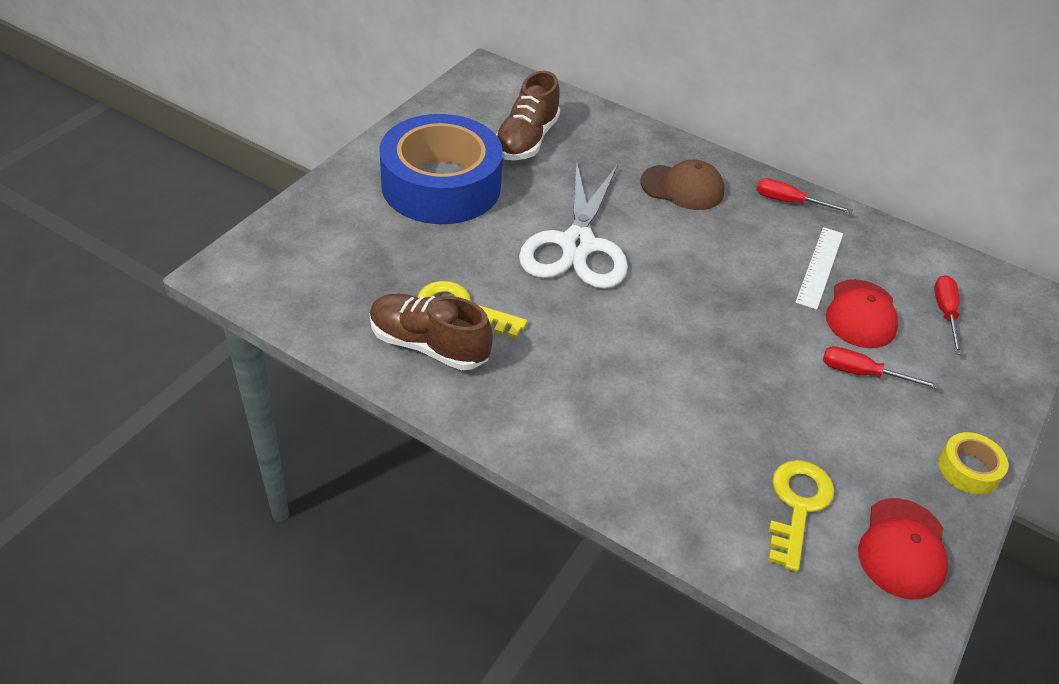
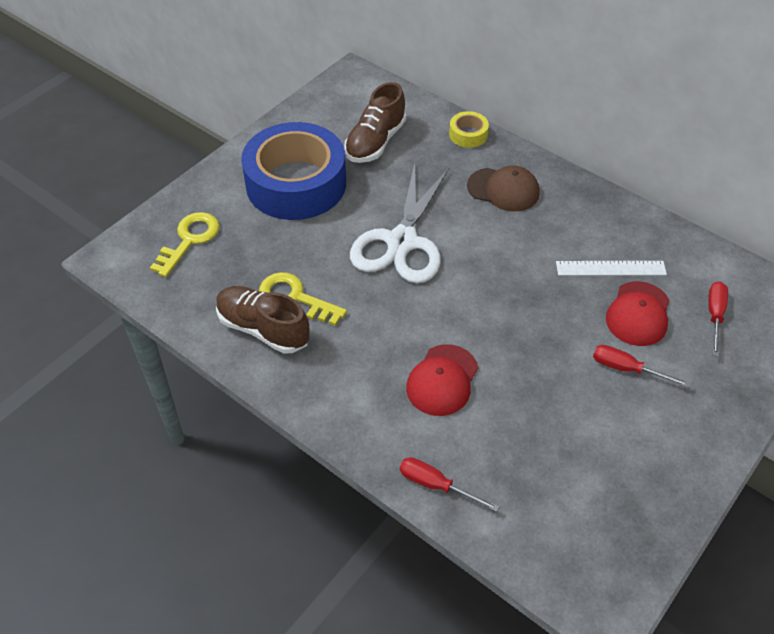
camera: 10 degrees right, 5 degrees up
red screwdriver [756,178,853,214] -> red screwdriver moved to [400,457,500,512]
yellow key [768,460,834,572] -> yellow key moved to [150,212,220,277]
white ruler [795,227,843,310] -> white ruler turned 60 degrees clockwise [556,261,667,276]
red cap [858,498,948,599] -> red cap moved to [406,344,478,416]
yellow tape [938,432,1008,495] -> yellow tape moved to [449,111,489,148]

